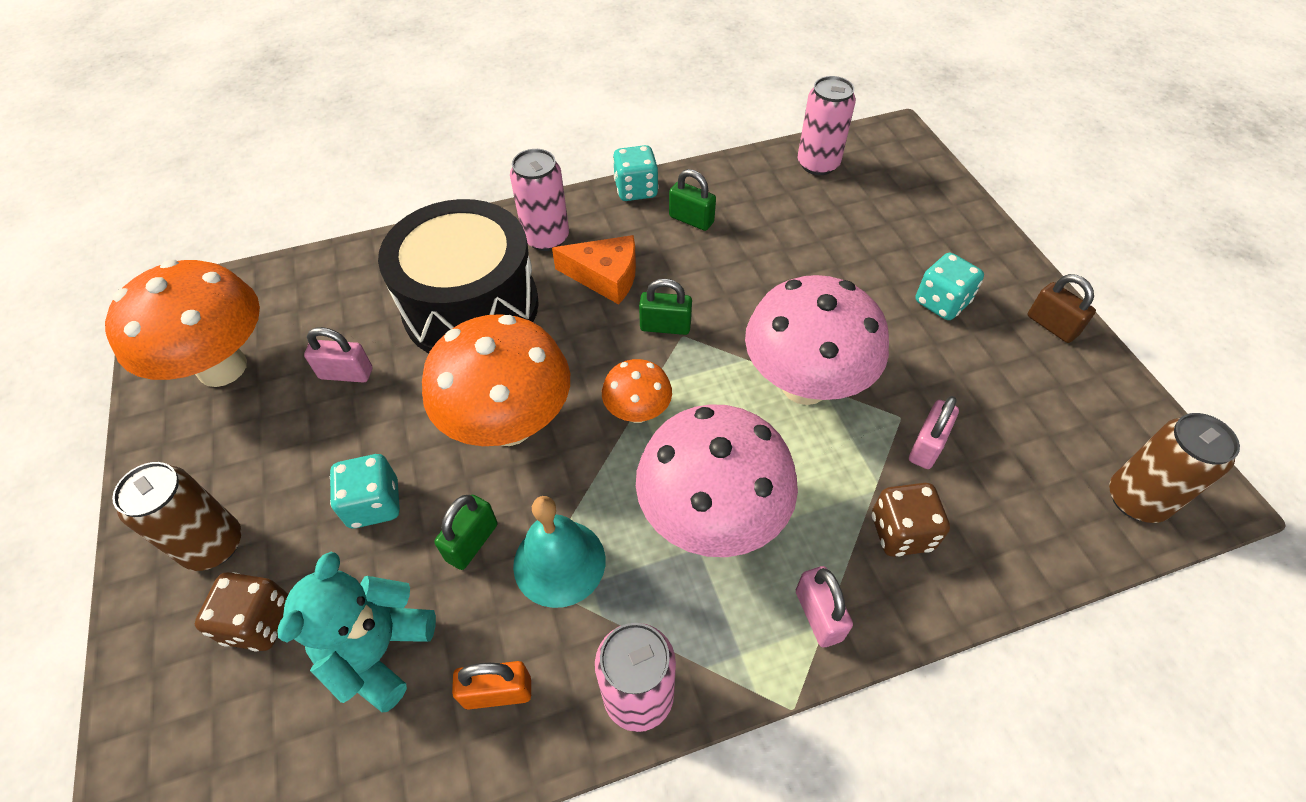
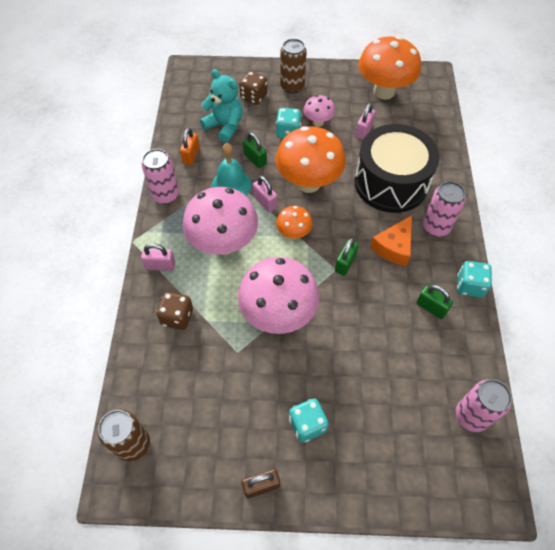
camera: 110 degrees right, 5 degrees up
green padlock [669,169,716,231] -> green padlock turned 75 degrees clockwise [416,285,453,319]
pink padlock [909,396,959,469] -> pink padlock moved to [253,176,277,212]
none -> pink mushroom [303,95,335,127]

